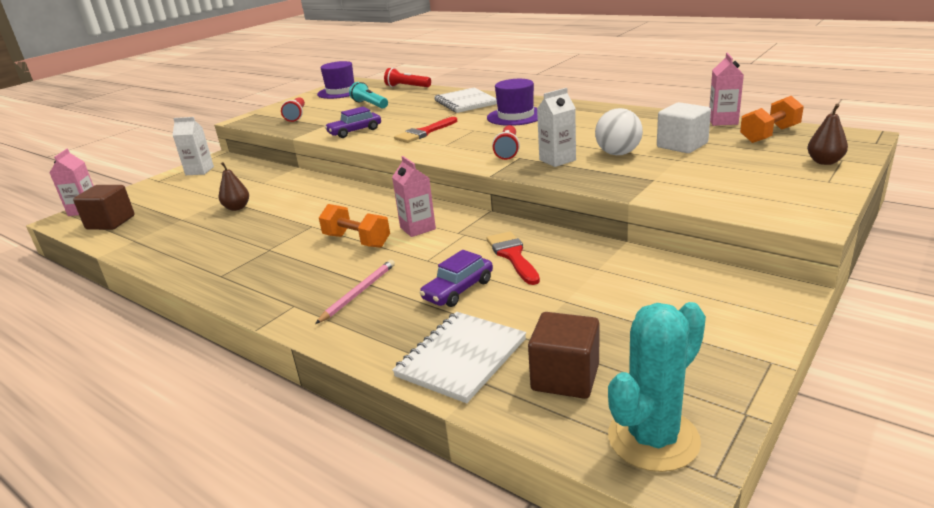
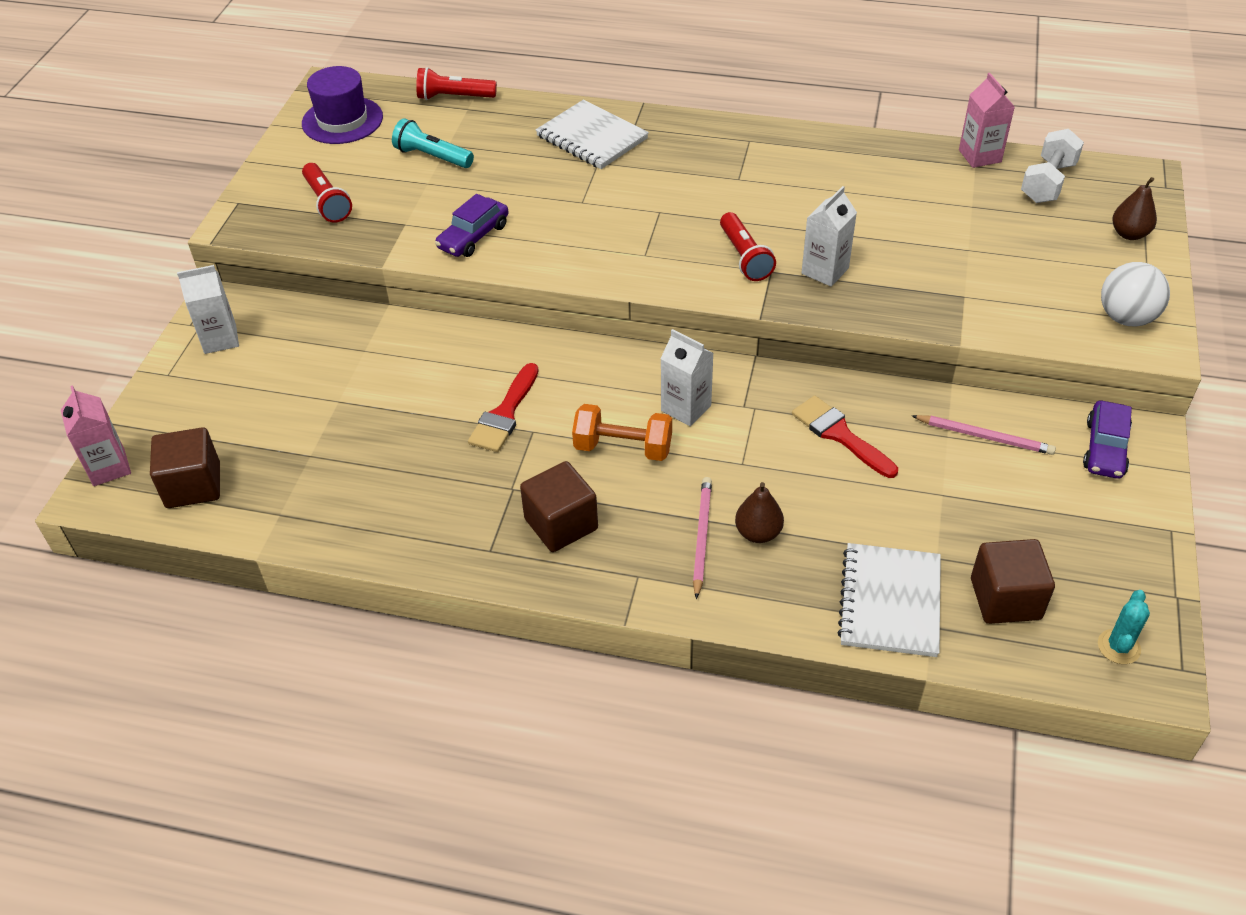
camera: 25 degrees left, 20 degrees up
brown pear [219,162,249,211] -> brown pear moved to [735,482,784,543]
pink carton [392,156,436,237] -> white carton [660,329,713,426]
red brush [394,117,457,143] -> red brush moved to [468,363,539,452]
purple car [419,250,493,307] -> purple car moved to [1083,401,1132,479]
purple hat [487,79,538,126] -> none
white ball [595,108,643,155] -> white ball moved to [1101,262,1170,326]
turquoise cactus [608,302,706,472] -> turquoise cactus [1098,590,1150,664], size x0.51
white cube [657,102,711,153] -> none
orange dumbbell [740,96,804,143] -> white dumbbell [1021,129,1084,203]
none -> brown cube [520,461,598,552]
none -> pink pencil [911,415,1056,455]

